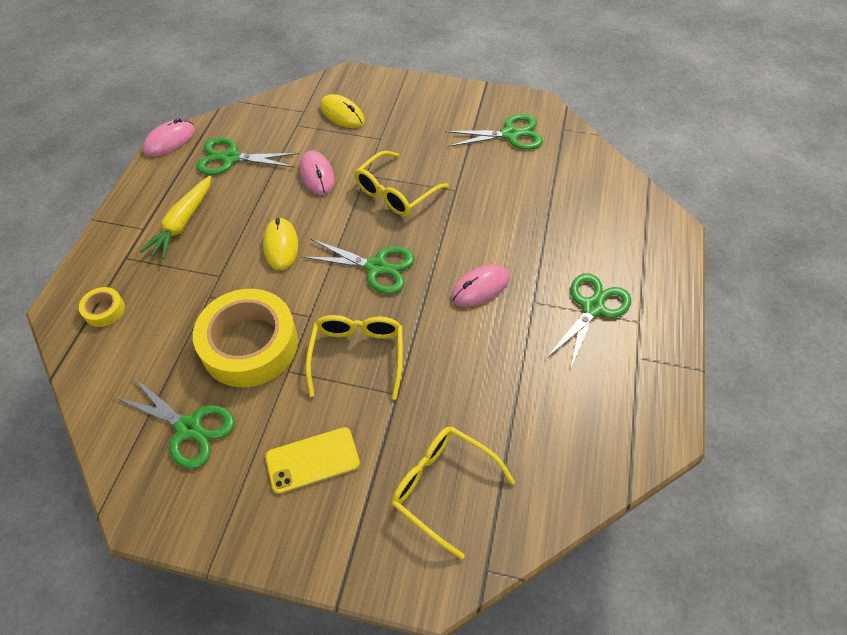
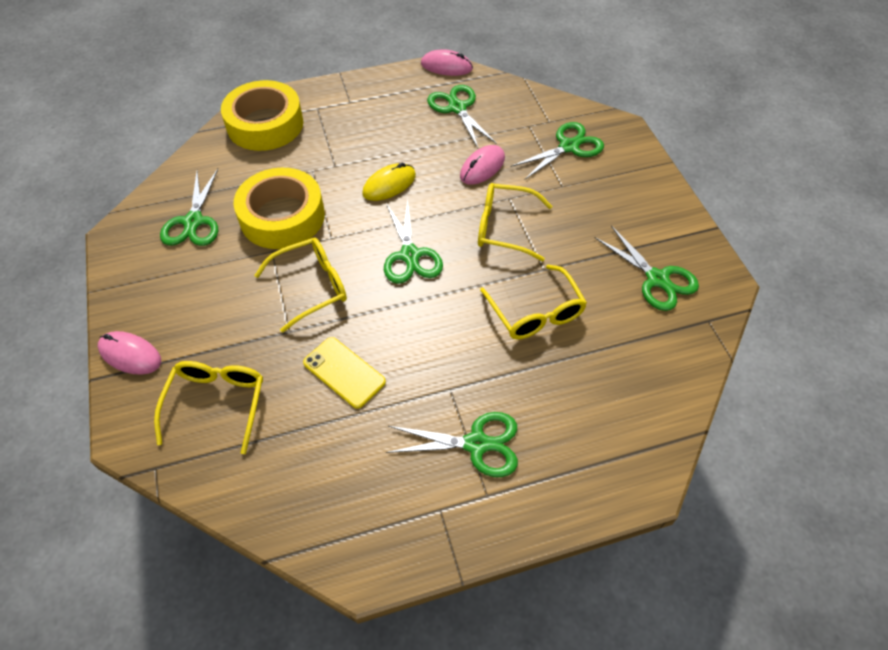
camera: 60 degrees right, 0 degrees up
yellow tape [79,287,125,327] -> yellow tape [221,80,303,151], size x2.34
yellow carrot [140,176,211,259] -> none
yellow phone [265,427,360,494] -> yellow phone moved to [303,337,386,409]
yellow mouse [320,94,365,128] -> green scissors [511,122,604,180]
pink mouse [451,264,510,307] -> pink mouse moved to [98,331,161,375]
none -> yellow glasses [480,265,587,339]

